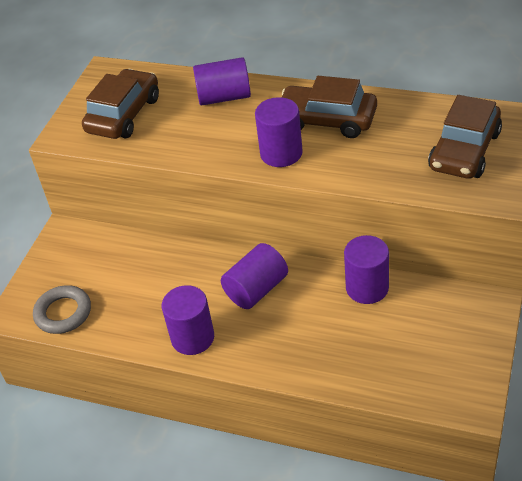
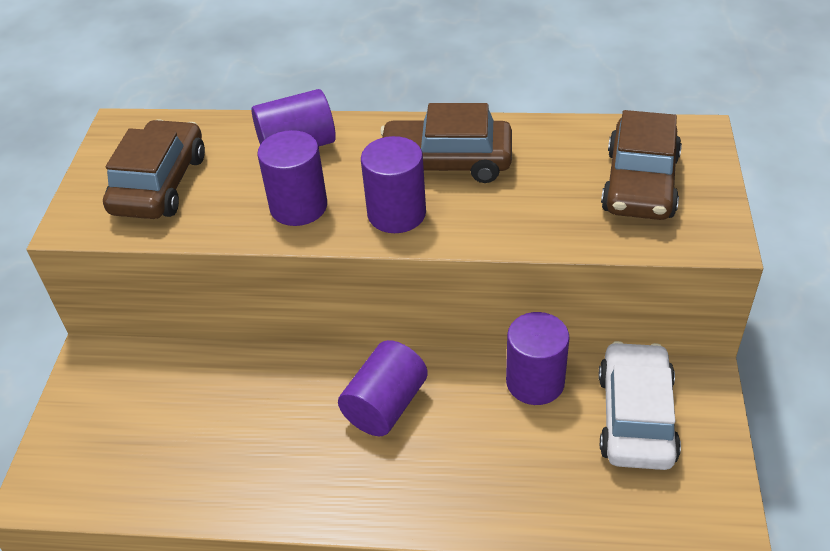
camera: 15 degrees left, 0 degrees up
grey ring [33,285,91,334] -> none
purple cylinder [162,285,214,355] -> purple cylinder moved to [257,130,327,226]
none -> white car [598,341,681,470]

